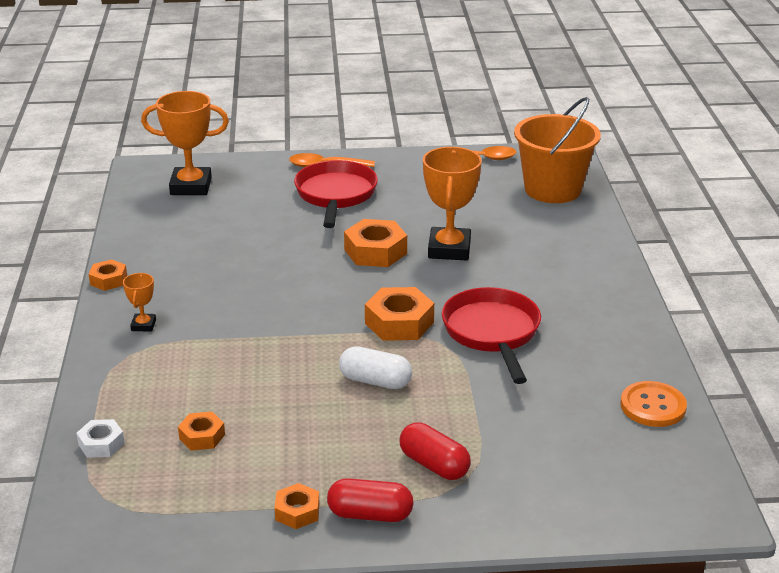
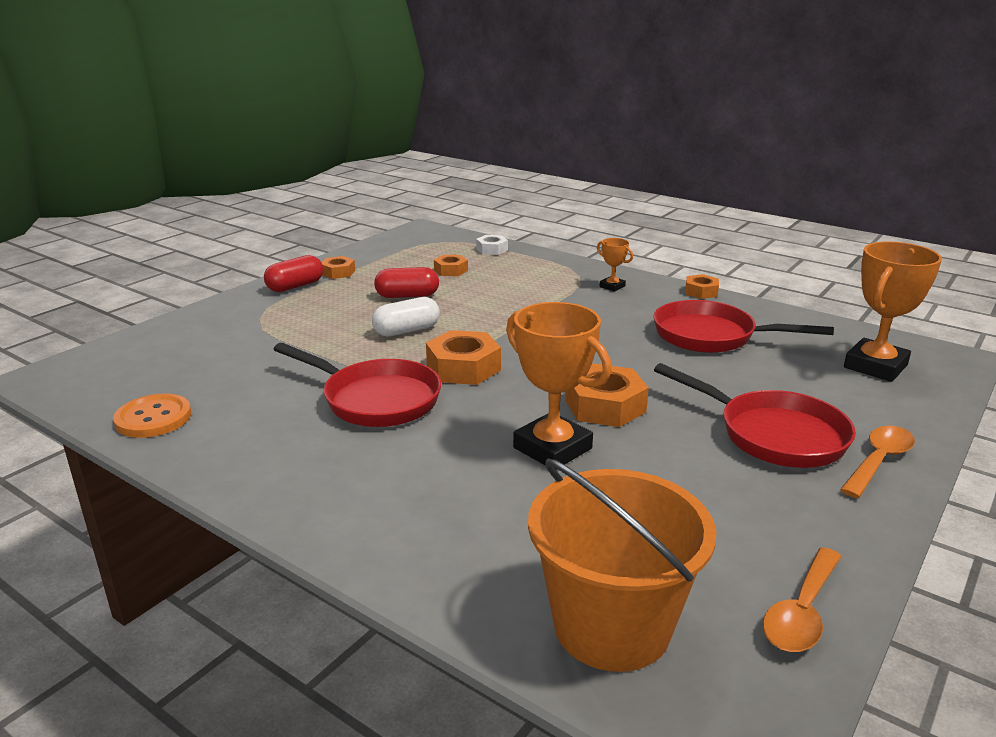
camera: 130 degrees right, 5 degrees down
red capsule [399,422,471,480] -> red capsule moved to [374,267,439,298]
none -> red pan [653,300,834,353]

